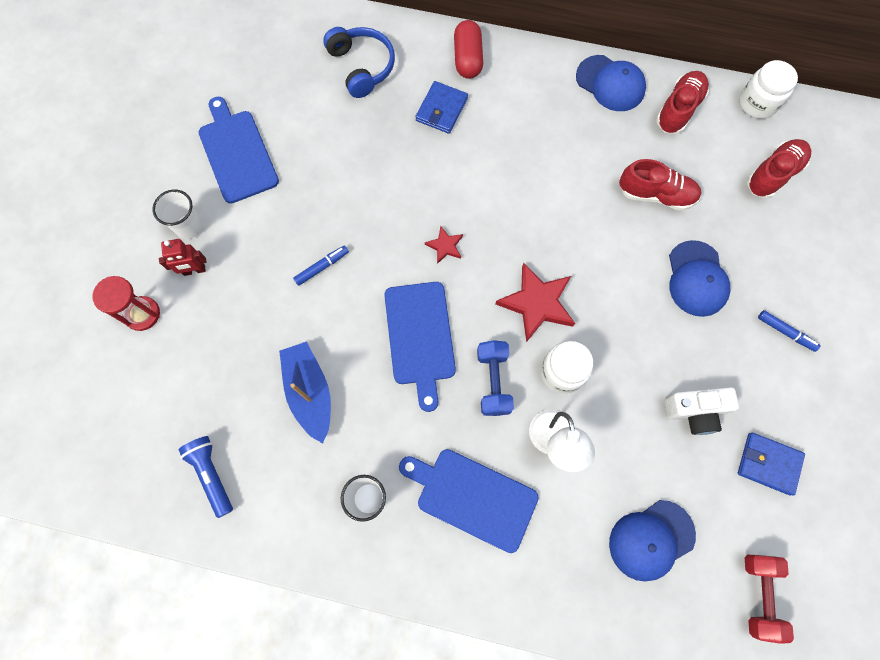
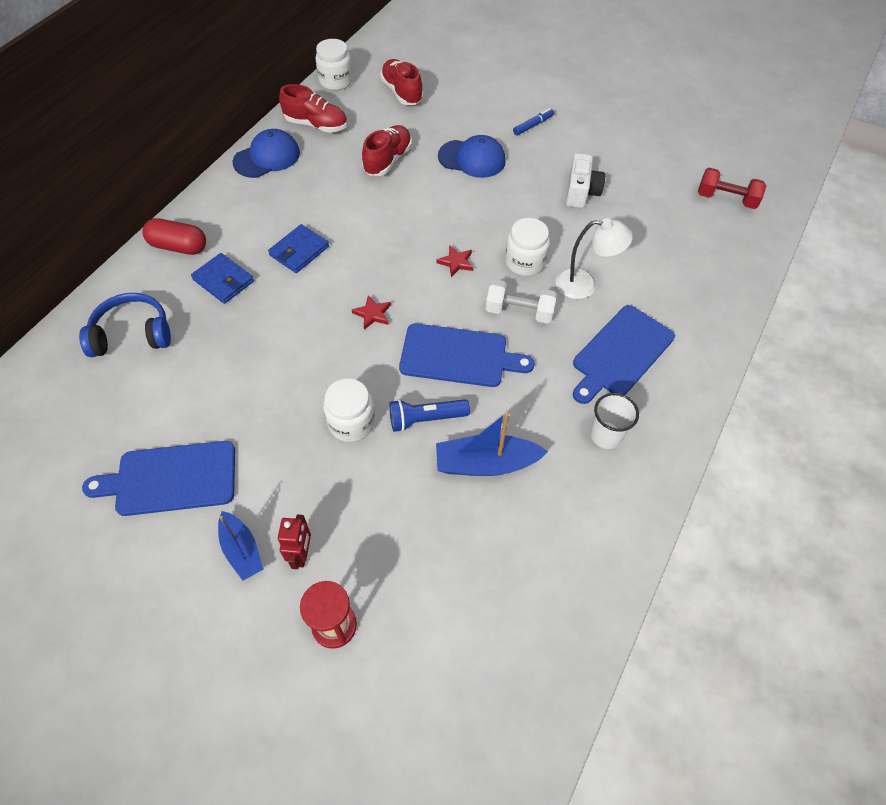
camera: 75 degrees left, 15 degrees down
white cup [152,190,203,239] -> blue boat [218,511,263,581]
blue flashlight [178,436,233,518] -> blue flashlight moved to [389,399,470,432]
blue marker [293,246,349,286] -> white jar [323,379,375,442]
blue dumbbell [477,340,514,416] -> white dumbbell [486,280,557,324]
red star [496,263,575,342] -> red star [437,245,473,277], size x0.51
blue cap [609,500,696,581] -> none
red shoe [656,71,709,134] -> red shoe turned 150 degrees clockwise [279,84,347,133]
blue wallet [738,433,805,496] -> blue wallet moved to [268,224,329,273]

